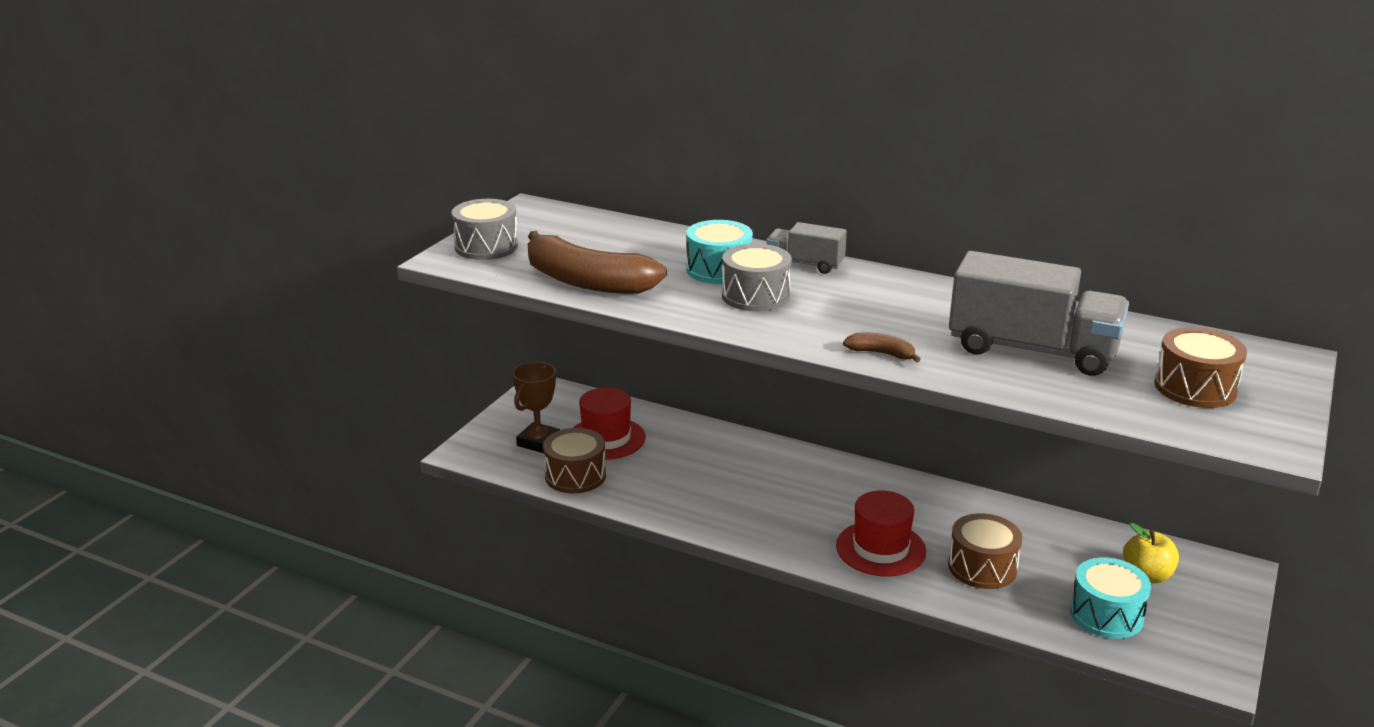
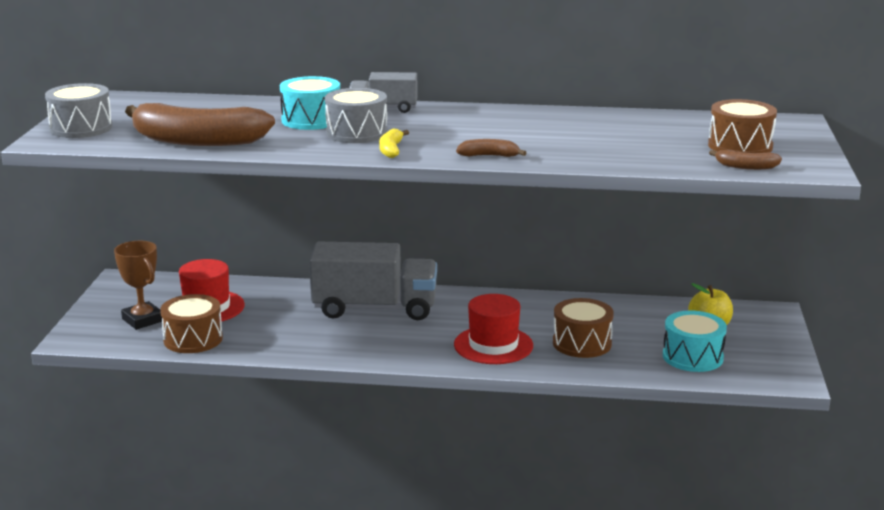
camera: 20 degrees left, 5 degrees down
brown trophy [513,362,560,453] -> brown trophy turned 45 degrees counterclockwise [114,241,162,330]
grey truck [949,251,1129,376] -> grey truck moved to [309,242,437,320]
none -> yellow banana [379,128,409,158]
none -> brown banana [709,150,782,170]

